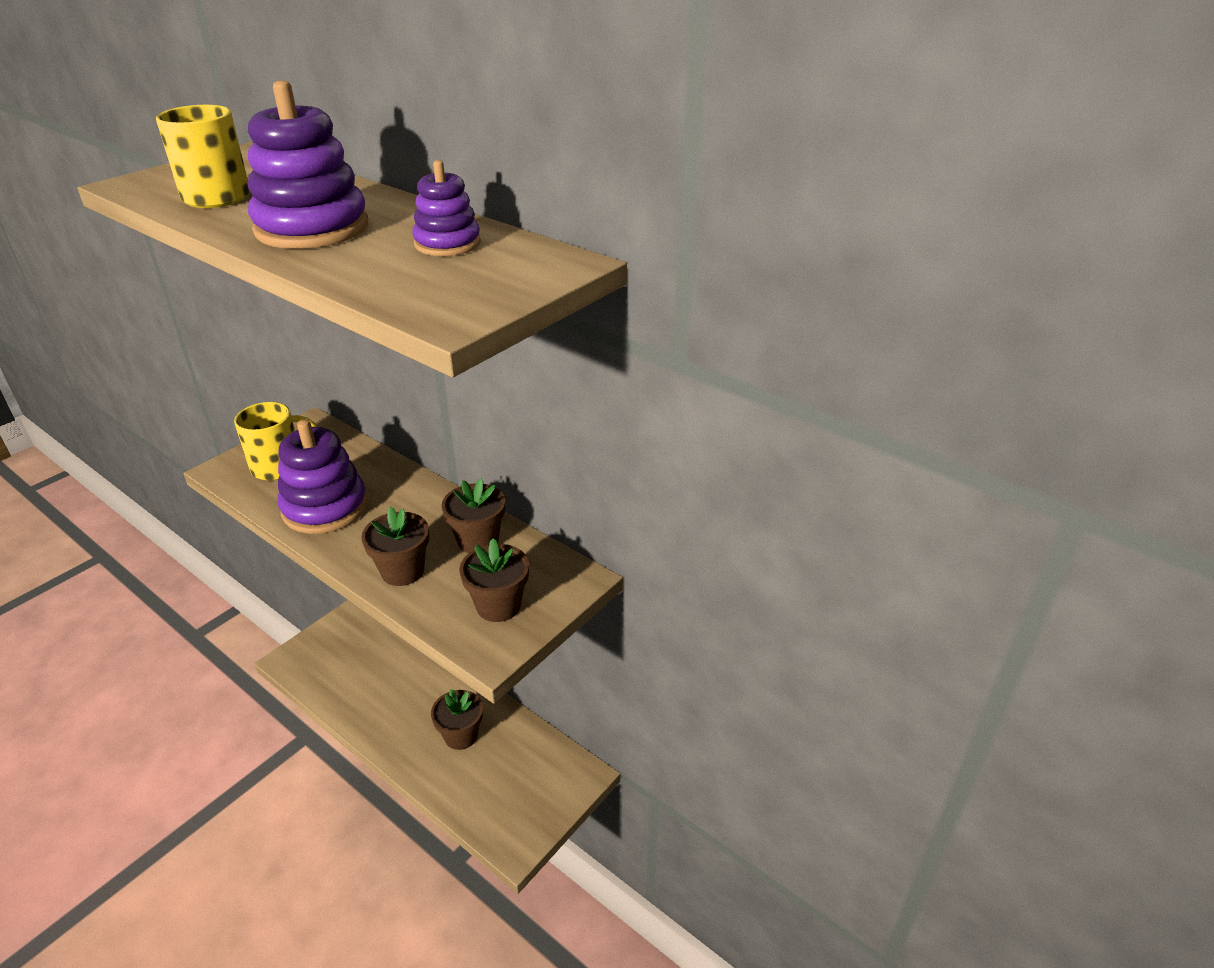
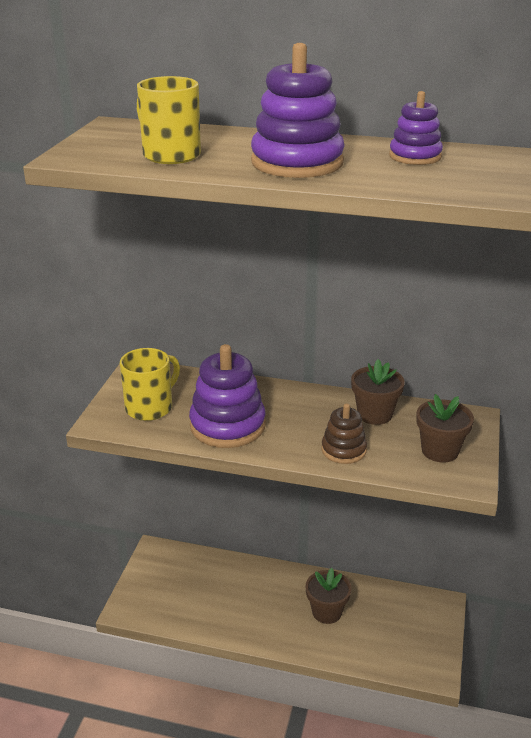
camera: 25 degrees left, 5 degrees down
brown flower pot [361,506,429,586] -> brown stacking toy [321,404,367,464]

